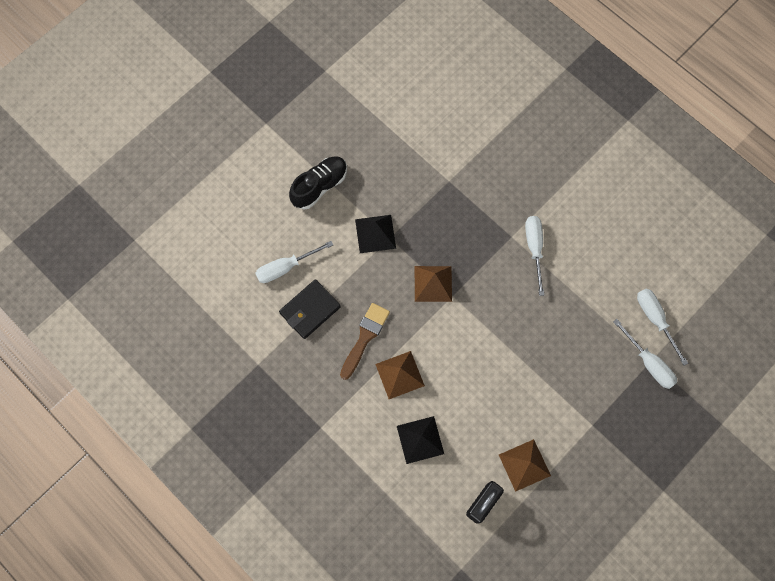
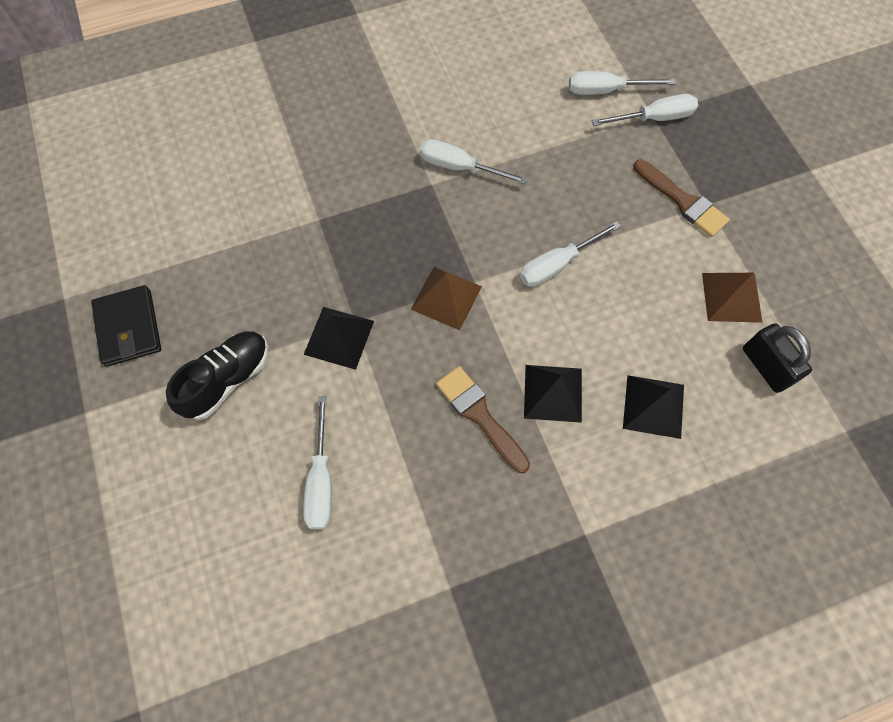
camera: 65 degrees left, 5 degrees down
black wallet [279,279,341,339] -> black wallet moved to [91,285,161,367]
black shoe [289,156,347,209] -> black shoe turned 60 degrees clockwise [166,331,268,420]
brown pyramid [375,351,425,399] -> black pyramid [524,365,582,423]
none -> white screwdriver [520,221,621,287]
none -> brown brush [633,160,730,237]

